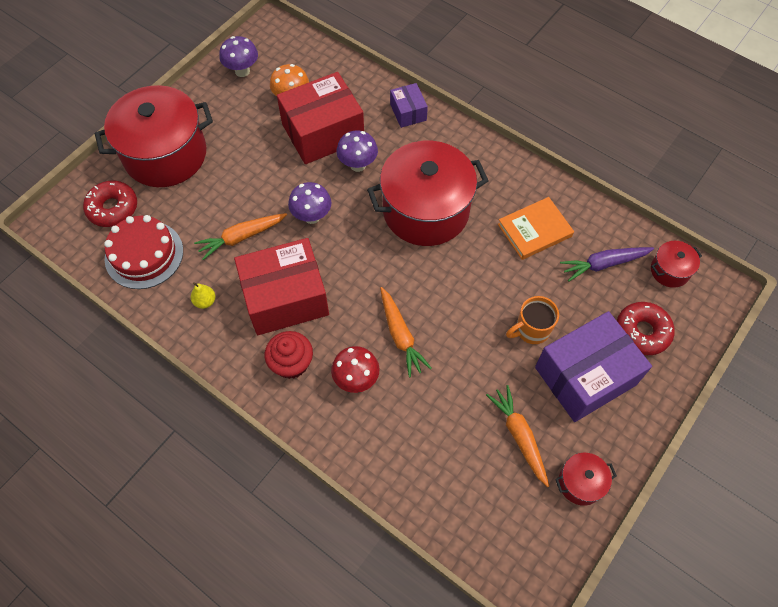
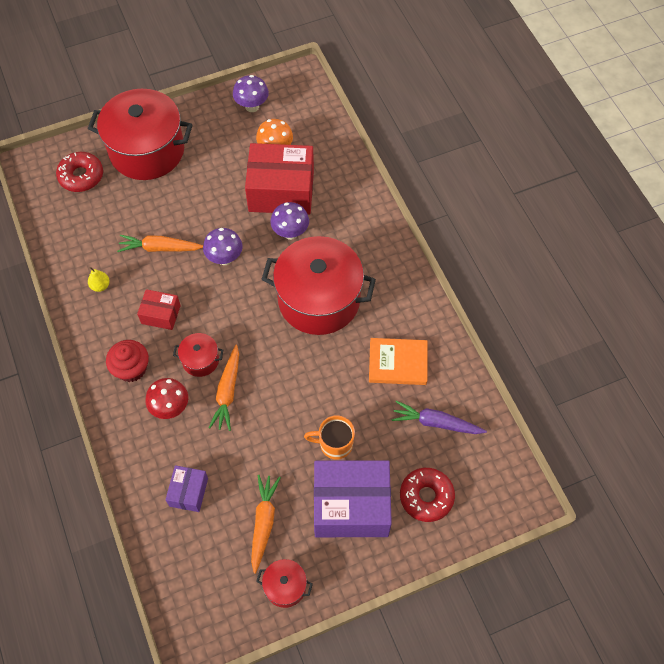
camera: 30 degrees right, 0 degrees up
red cake [104,215,183,289] -> none
red box [234,238,329,335] -> red box [137,289,181,330], size x0.49
purple box [390,83,428,128] -> purple box moved to [165,465,208,512]
red pot [651,241,702,288] -> red pot moved to [173,333,223,377]

